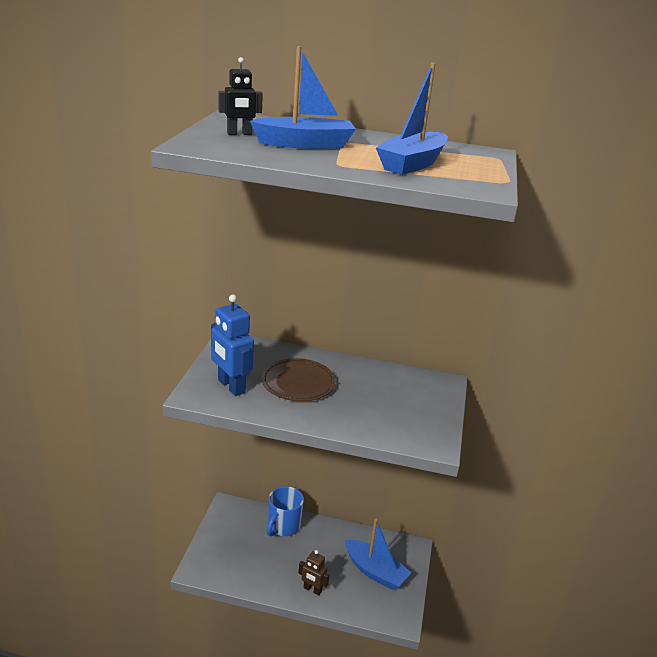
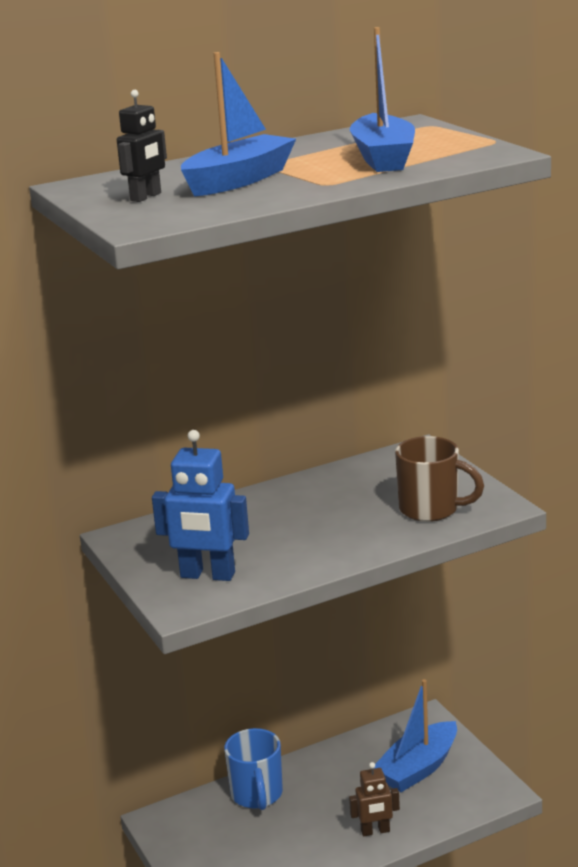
camera: 35 degrees left, 5 degrees down
brown plate [261,358,336,401] -> none
blue boat [345,519,411,590] -> blue boat turned 135 degrees clockwise [373,679,457,792]
none -> brown mug [395,436,484,522]

